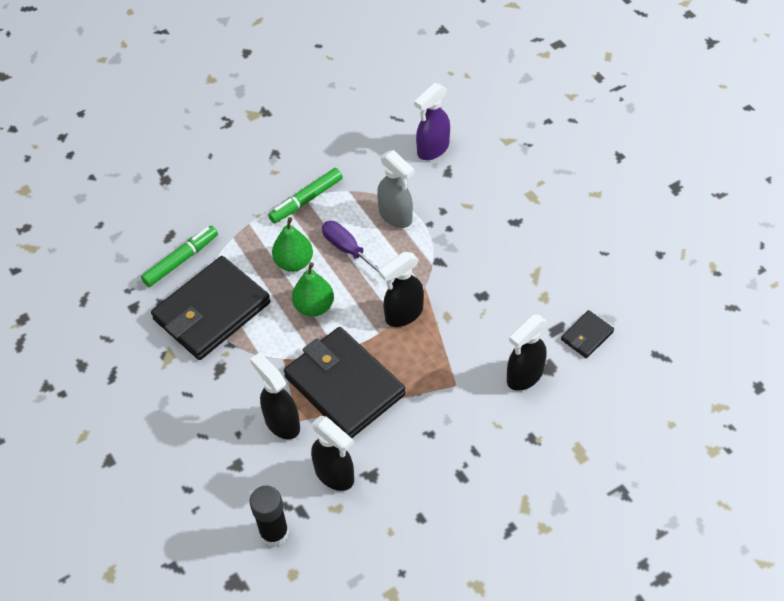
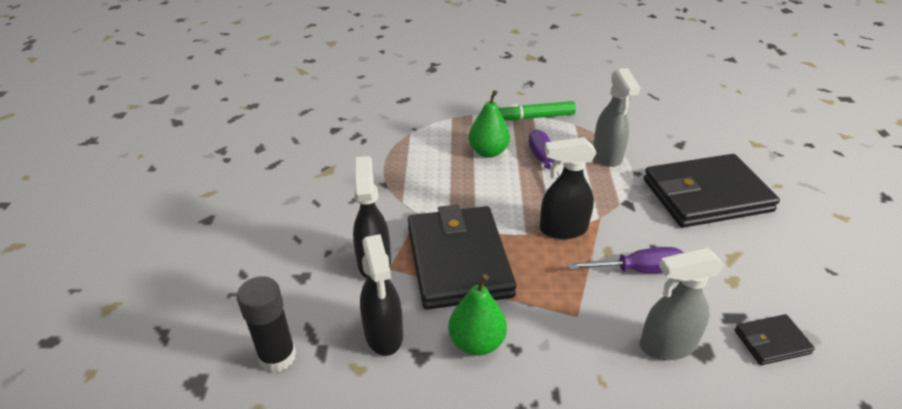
camera: 30 degrees right, 15 degrees down
green marker [141,226,218,287] -> none
black wallet [151,256,270,360] -> black wallet moved to [644,154,780,228]
green pear [292,262,334,317] -> green pear moved to [448,274,507,356]
purple spray bottle [414,83,450,160] -> none
black spray bottle [507,315,547,391] -> grey spray bottle [640,248,724,360]
none -> purple screwdriver [568,247,684,273]

